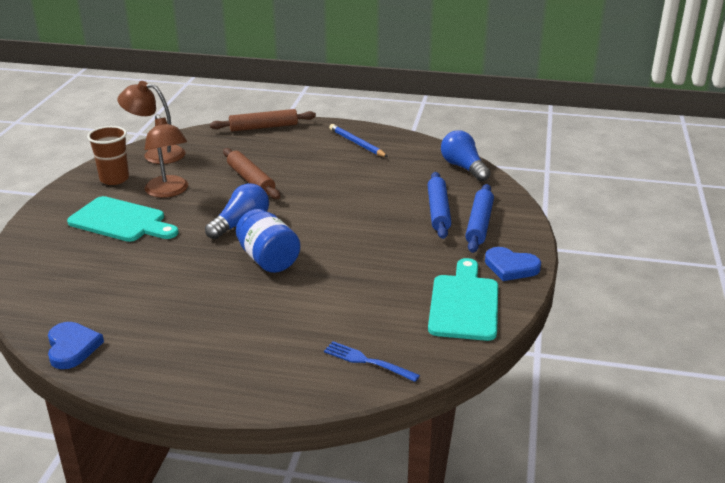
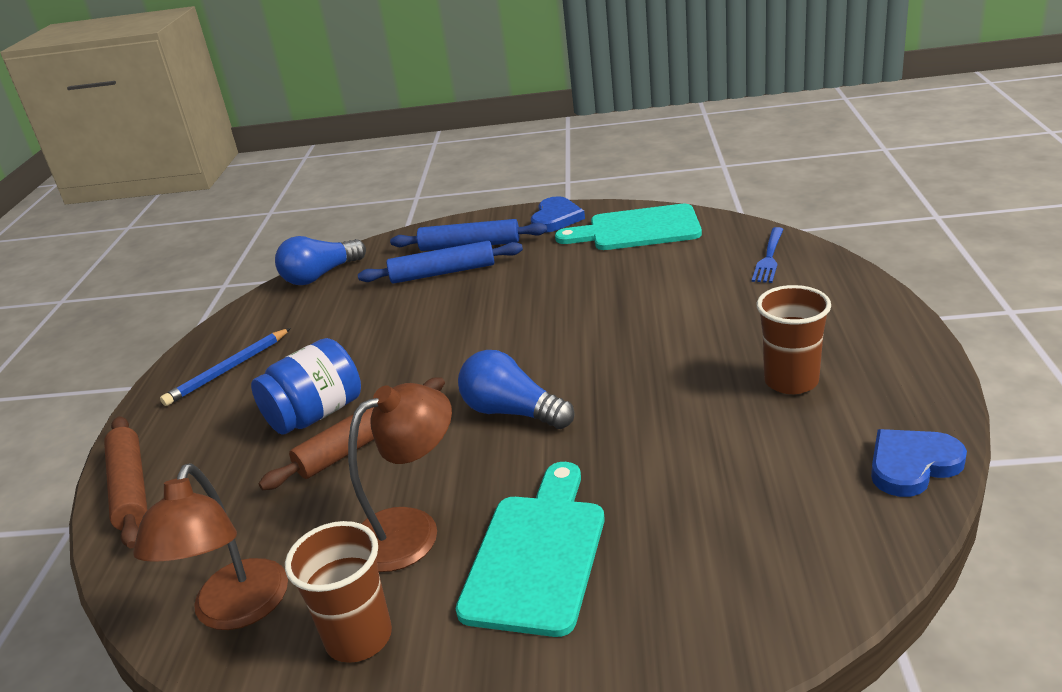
camera: 95 degrees left, 0 degrees up
blue jar [236,209,301,273] -> blue jar moved to [251,338,361,435]
none -> brown cup [757,285,831,394]

